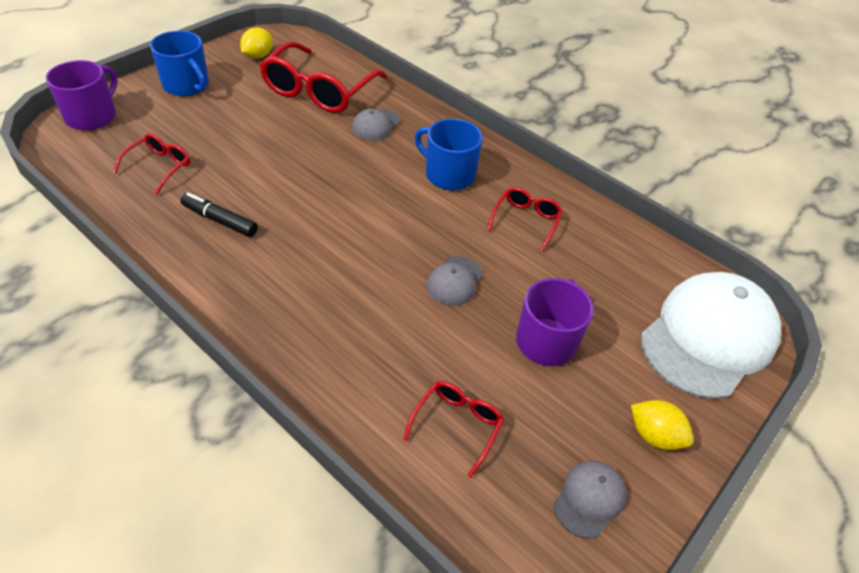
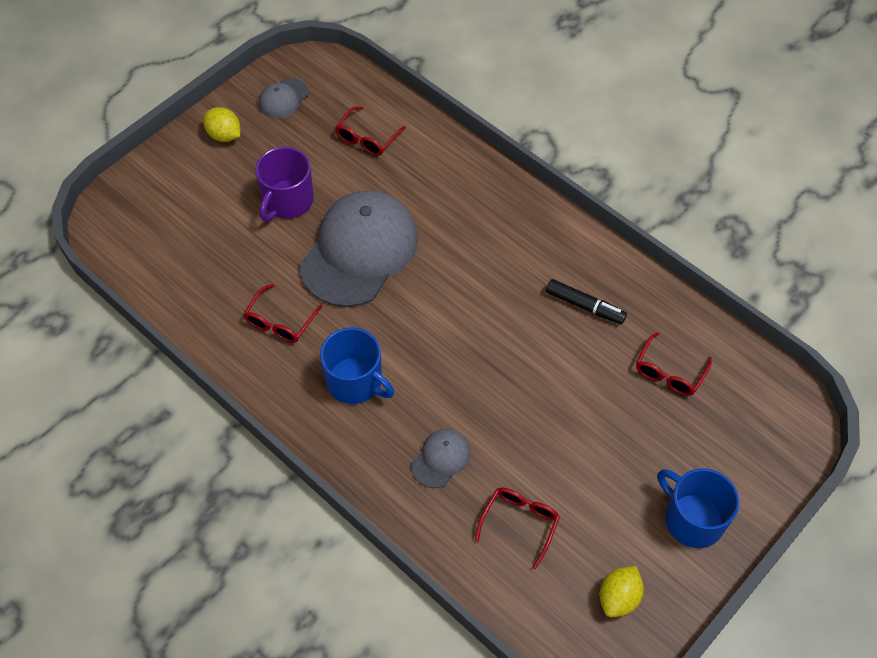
camera: 175 degrees left, 10 degrees up
purple mug [46,60,117,130] -> none
red glasses [259,42,387,113] -> red glasses [475,487,560,570], size x0.51
grey cap [427,256,483,306] -> grey cap [300,190,418,307], size x2.28
white cap [641,272,781,399] -> none

